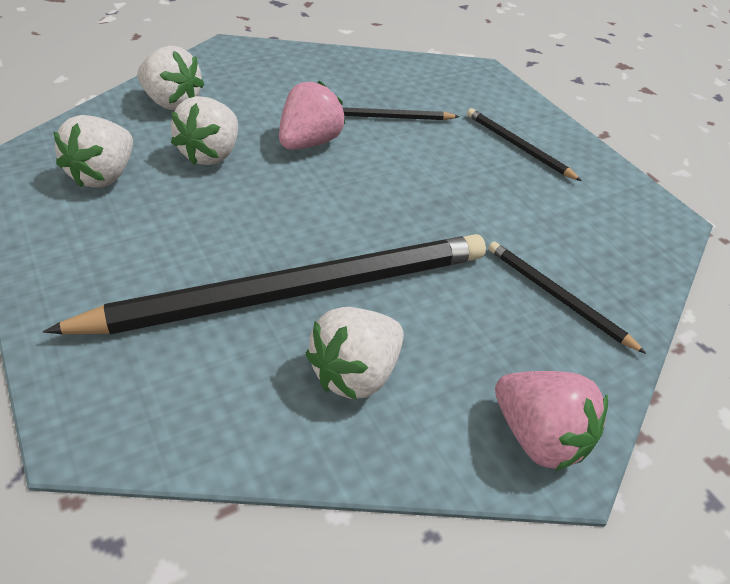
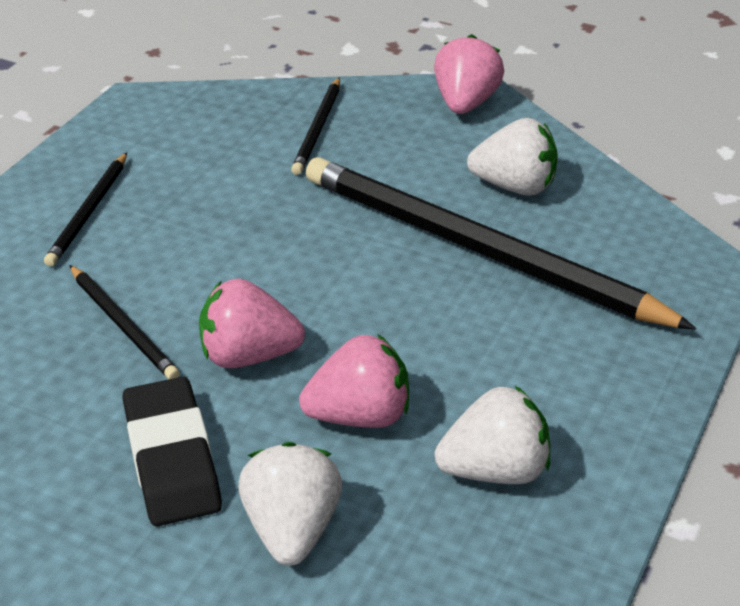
camera: 120 degrees left, 5 degrees down
white strawberry [171,96,238,165] -> pink strawberry [299,334,409,428]
none -> black eraser [123,377,222,526]

